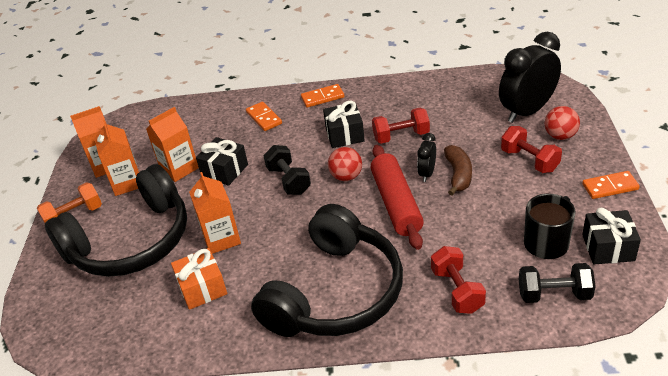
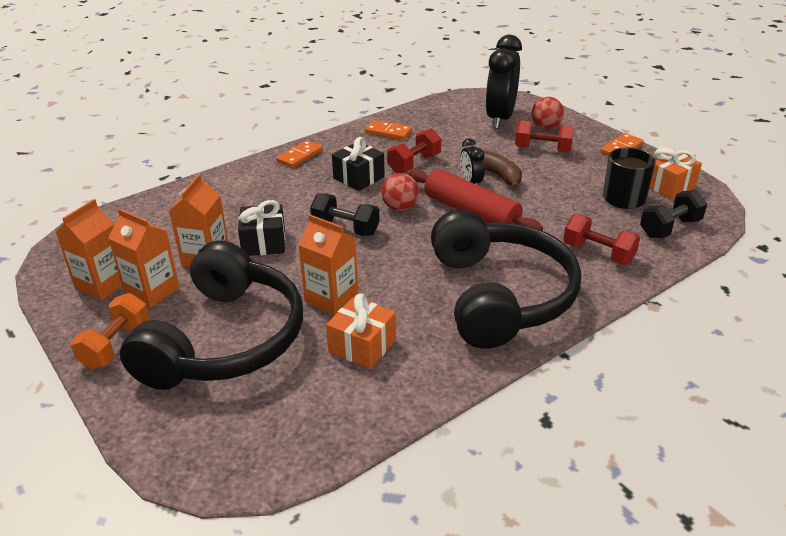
camera: 40 degrees left, 5 degrees down
orange domino [246,102,282,131] -> orange domino moved to [365,120,412,140]
black gift [582,208,641,264] -> orange gift [649,148,702,200]

